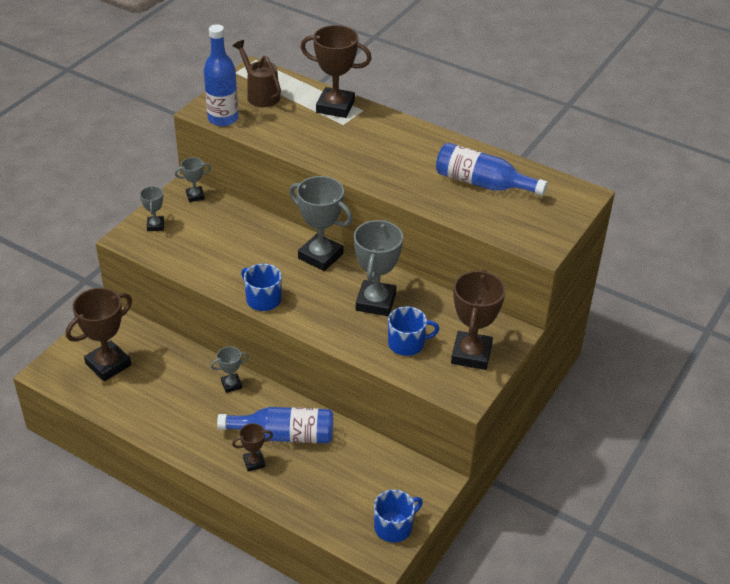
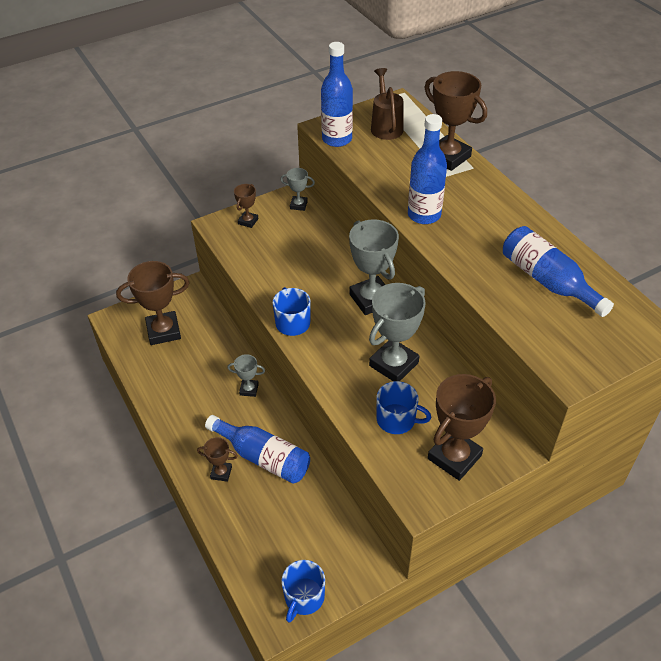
camera: 30 degrees right, 5 degrees up
grey trophy [140,186,164,231] -> brown trophy [234,184,258,228]
blue mug [374,490,423,543] -> blue mug turned 120 degrees clockwise [281,560,325,623]
none -> blue bottle [408,114,447,224]

